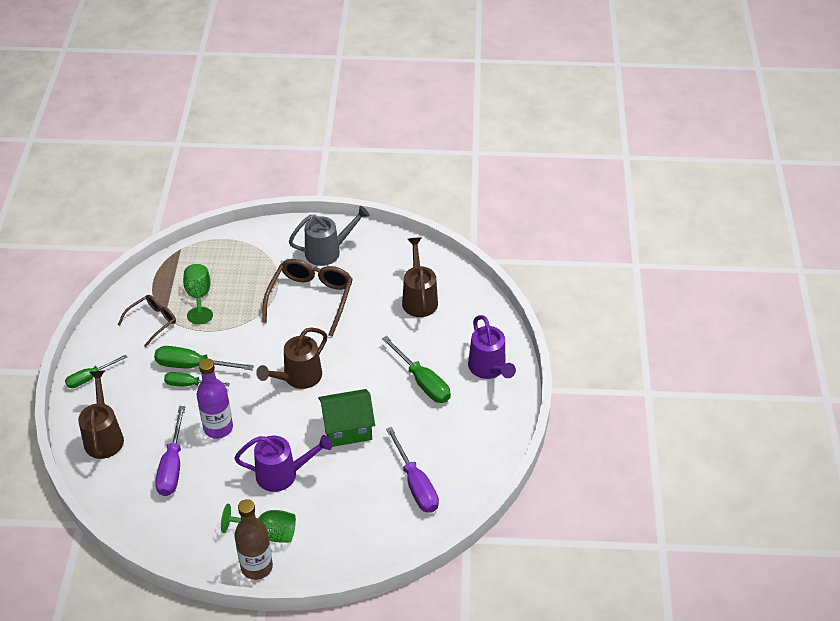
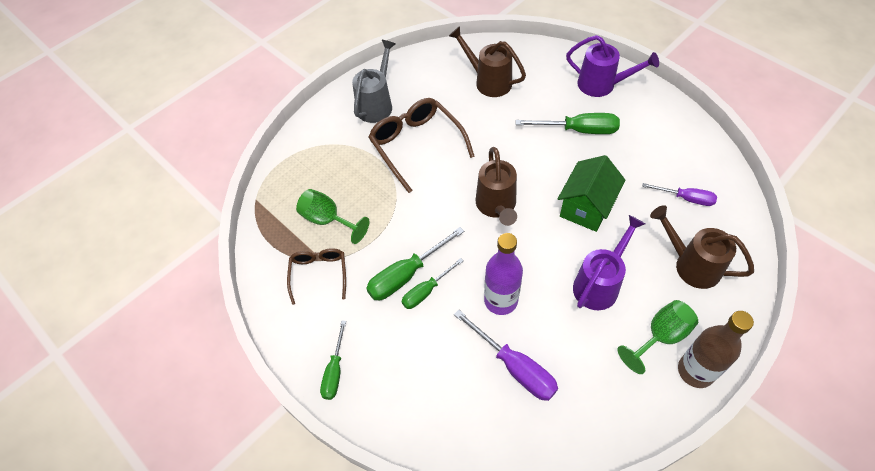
camera: 45 degrees left, 10 degrees up
brown watering can [78,370,124,459] -> brown watering can moved to [650,205,754,289]
purple screwdriver [386,427,439,513] -> purple screwdriver [642,183,717,206], size x0.65

